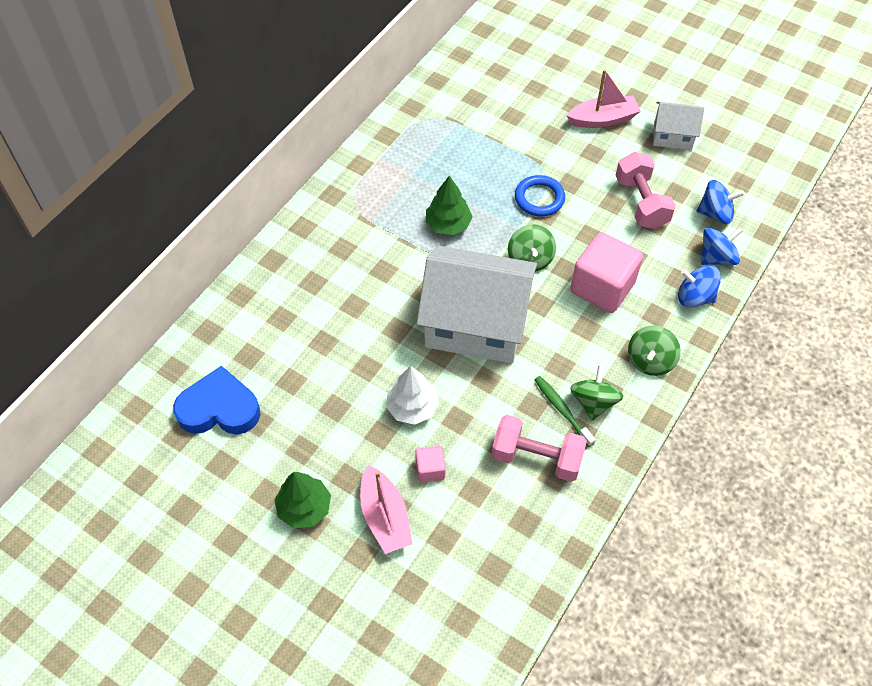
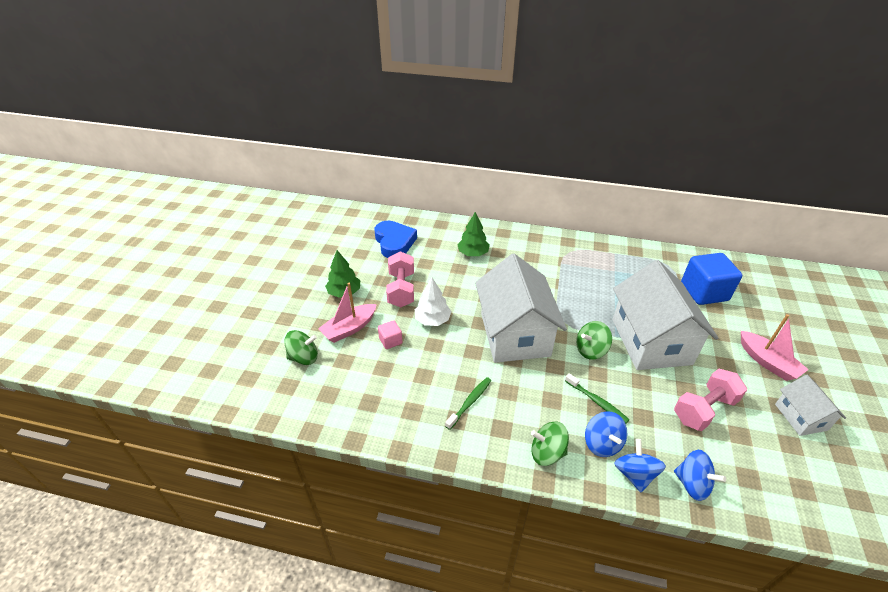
camera: 70 degrees right, 15 degrees down
green tree [426,176,473,235] -> green tree moved to [457,212,490,256]
pink dumbbell [492,415,587,482] -> pink dumbbell moved to [386,251,414,307]
blue ring [515,175,565,216] -> white house [612,260,718,370]
pink cube [570,232,643,313] -> green toothbrush [565,373,630,423]
green spinning top [570,365,623,421] -> green spinning top moved to [284,330,318,365]
blue spinning top [697,180,744,224] -> blue spinning top moved to [585,411,627,457]
none -> blue cube [681,253,742,305]

